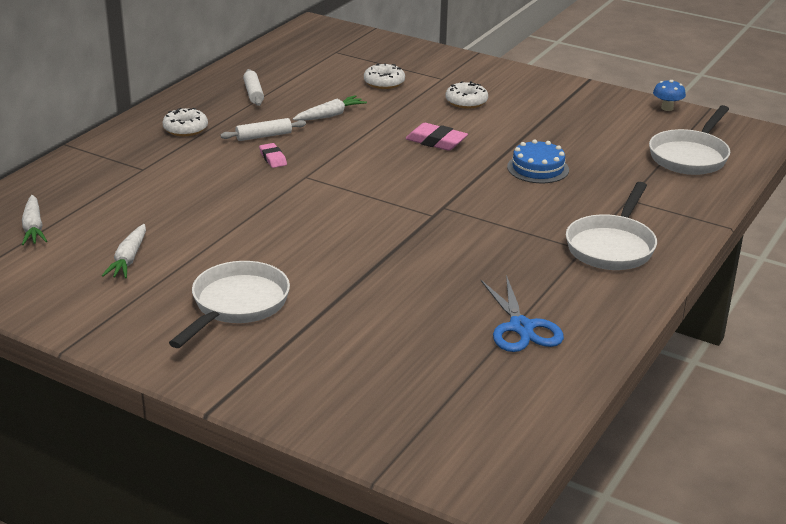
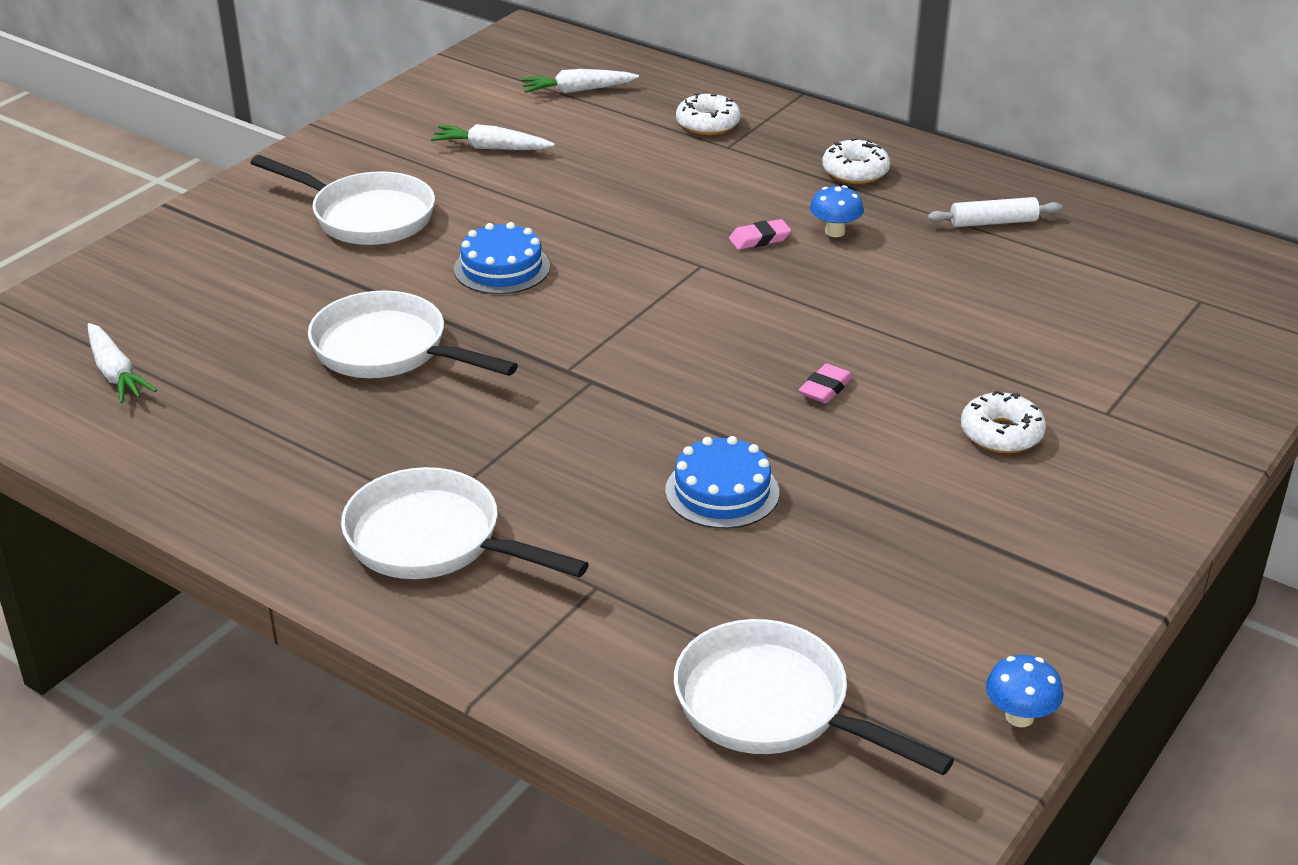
camera: 95 degrees right, 5 degrees up
white rolling pin [220,118,306,141] -> blue mushroom [810,185,864,237]
white carrot [293,95,367,121] -> white carrot moved to [88,323,157,403]
white donut [364,63,405,89] -> white donut moved to [676,93,741,135]
pink eraser [405,123,468,151] -> pink eraser [799,363,853,404], size x0.63
blue scissors [481,275,564,352] -> none
none -> white pan [308,290,518,378]
none -> blue cake [454,222,550,294]

